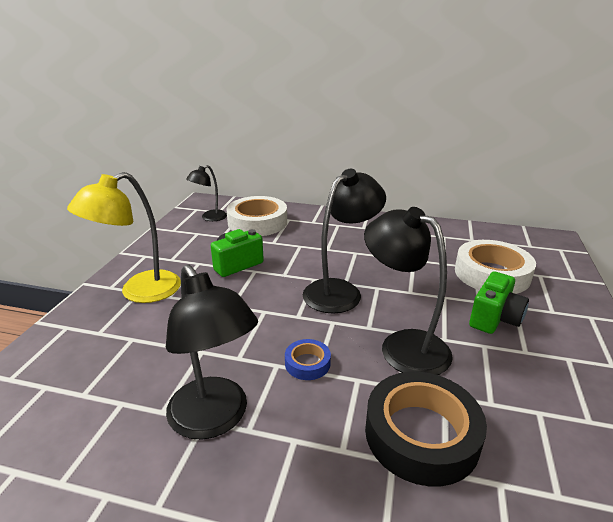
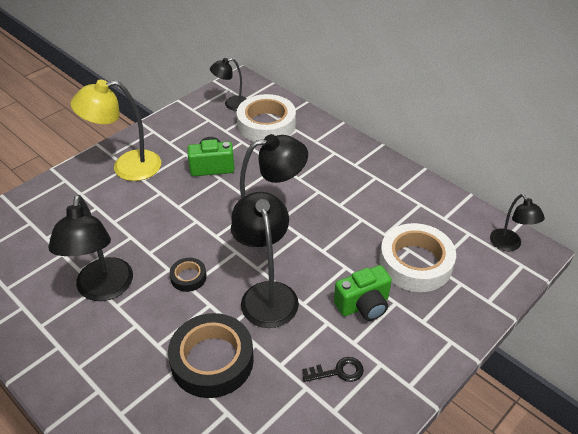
camera: 30 degrees right, 15 degrees up
blue tape [285,339,331,380] -> black tape [169,258,207,292]
none -> black key [302,357,364,382]
none -> black lamp [490,194,545,251]

